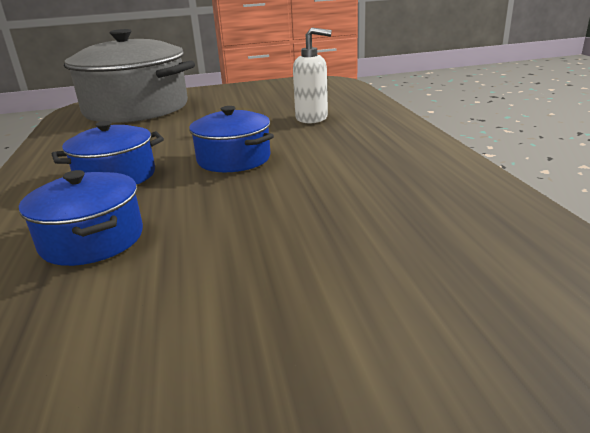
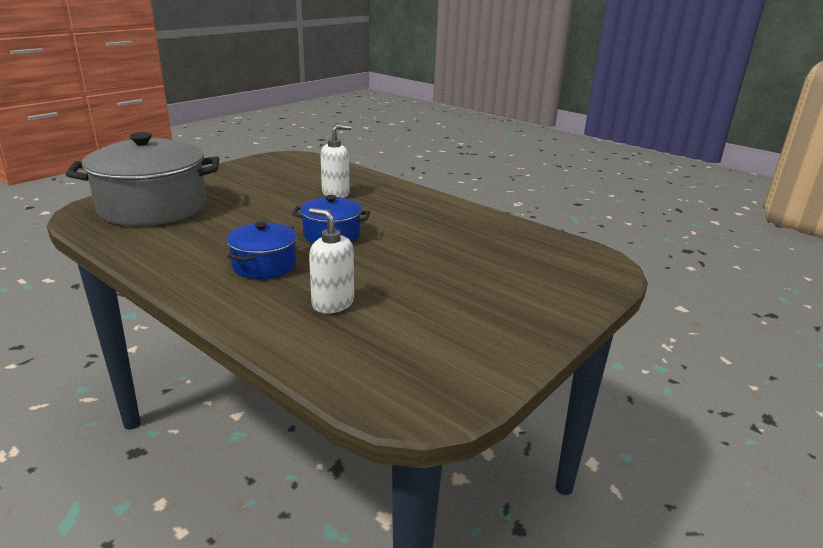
camera: 40 degrees left, 0 degrees up
blue pot [19,170,143,266] -> white soap dispenser [309,208,354,313]

